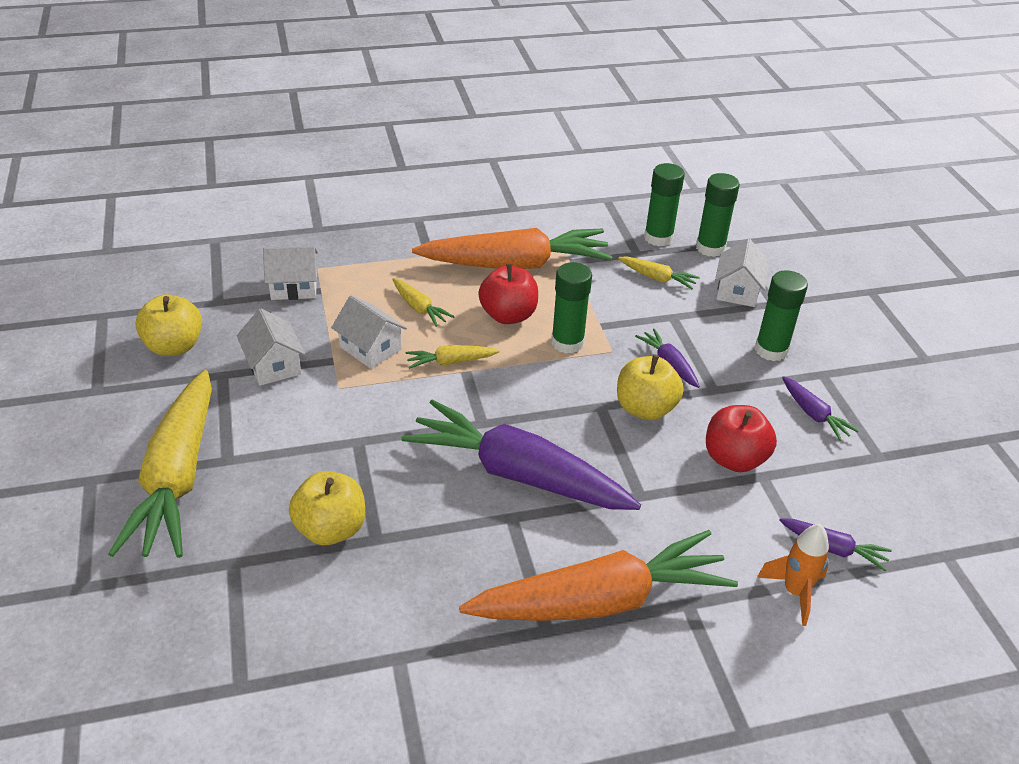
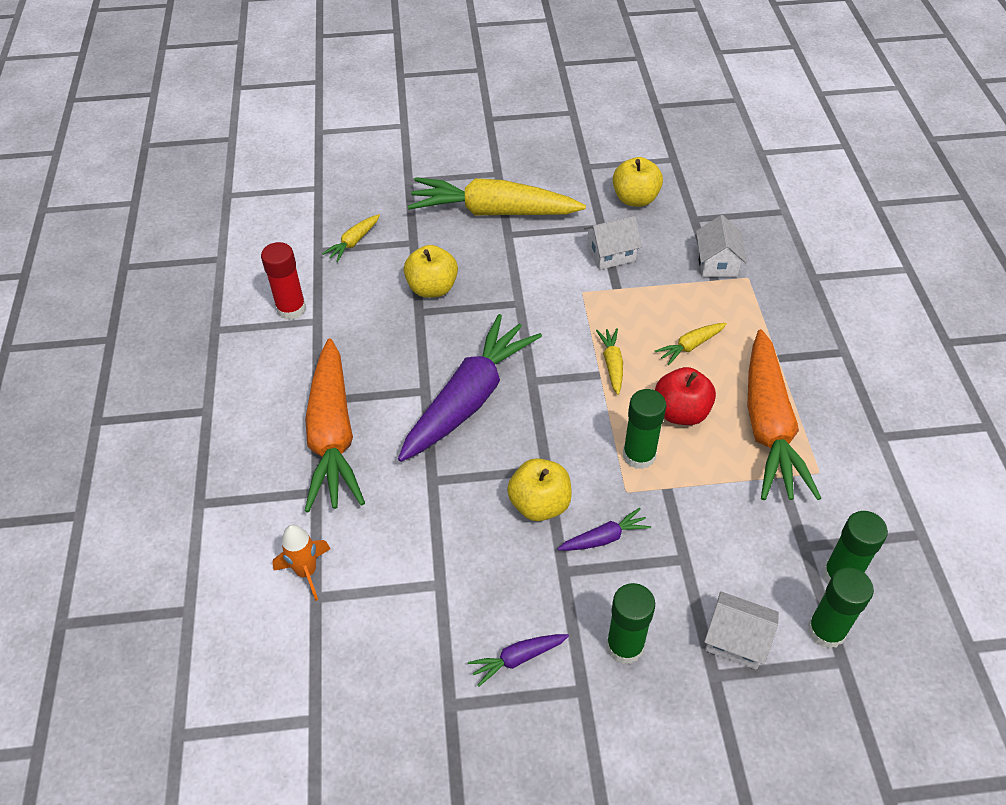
camera: 100 degrees right, 10 degrees up
white house [331,295,407,369] -> none
yellow carrot [618,257,700,289] -> yellow carrot moved to [322,214,380,262]
red apple [706,405,777,472] -> none
purple carrot [779,518,892,571] -> none
none -> red glue stick [261,242,306,320]

